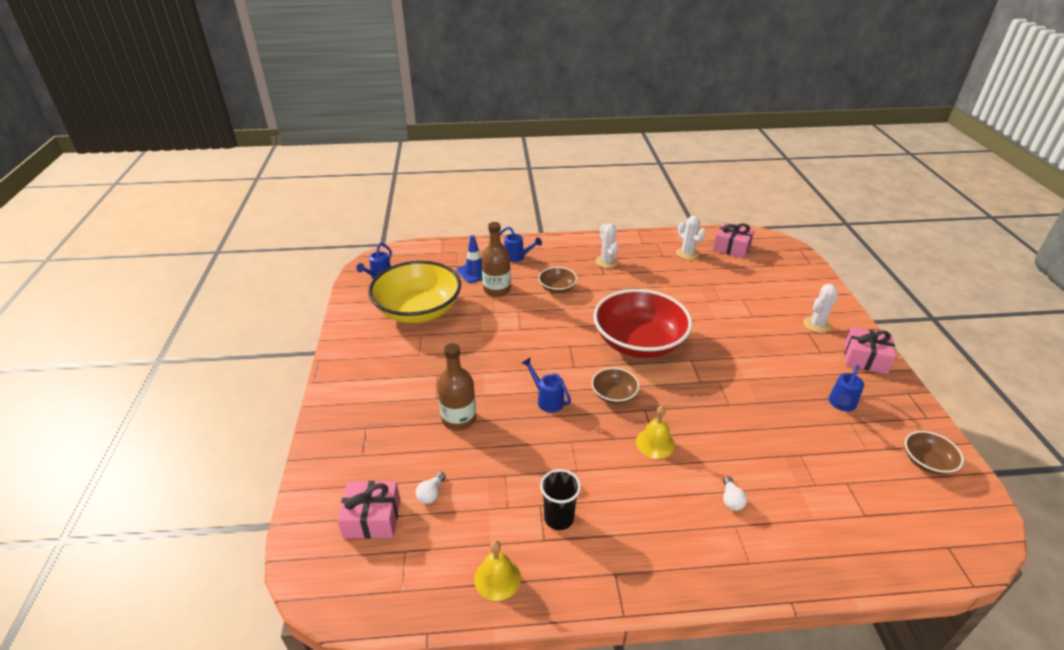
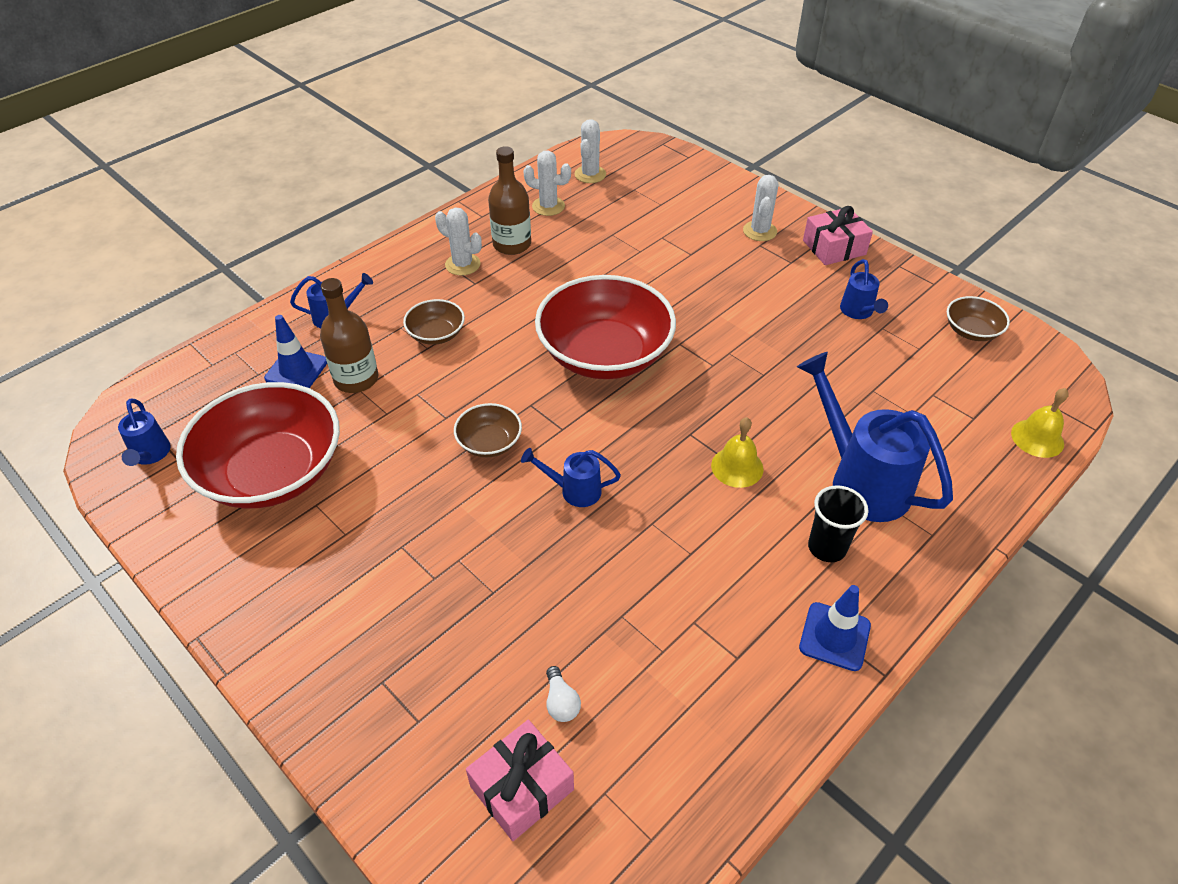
camera: 40 degrees left, 10 degrees up
yellow bowl [368,261,461,323] -> red bowl [176,382,340,508]
brown bottle [437,343,476,431] -> brown bottle moved to [488,146,531,255]
yellow bell [474,540,521,601] -> yellow bell moved to [1011,388,1069,458]
black cup [540,469,581,530] -> black cup moved to [808,485,869,562]
brown bowl [592,368,639,404] -> brown bowl moved to [454,403,522,457]
pink gift [713,222,755,258] -> white cactus [575,119,606,183]
white light bulb [723,476,747,511] -> blue watering can [797,352,953,522]
none -> blue traffic cone [799,585,871,671]

